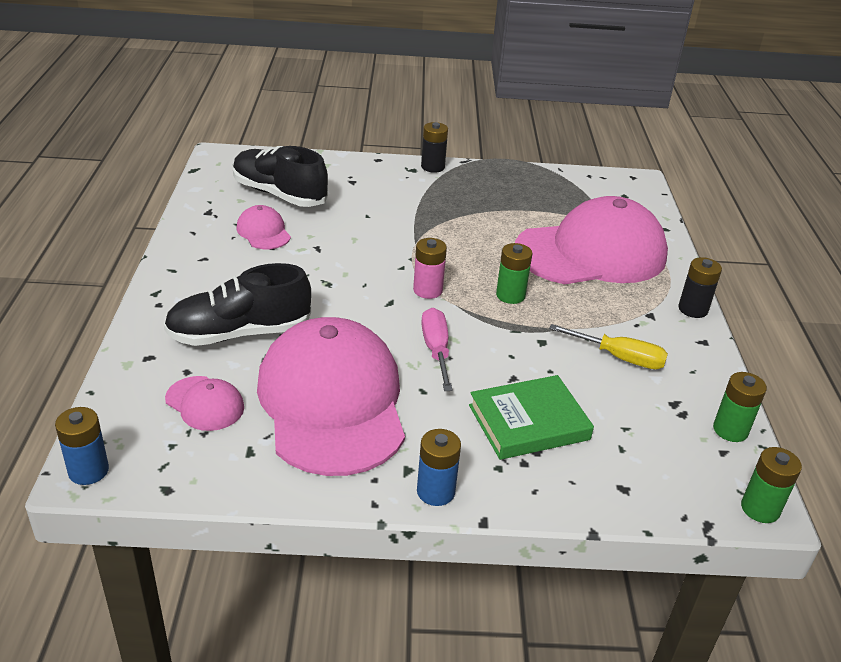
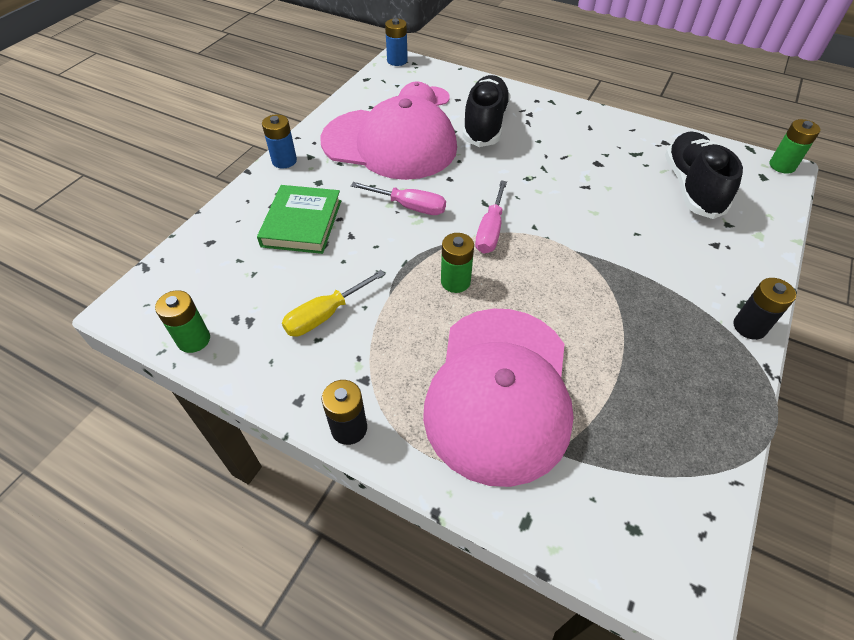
camera: 120 degrees right, 15 degrees up
black shoe [233,146,328,207] -> black shoe turned 60 degrees counterclockwise [665,131,743,219]
pink cap [236,205,291,249] -> none
pink battery [413,238,447,299] -> pink screwdriver [475,180,507,254]
green battery [741,447,802,523] -> green battery moved to [769,119,821,174]

